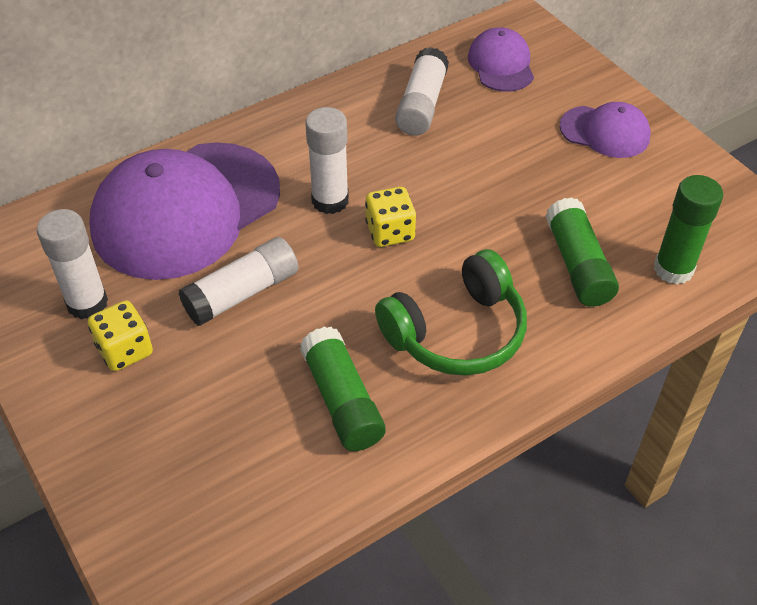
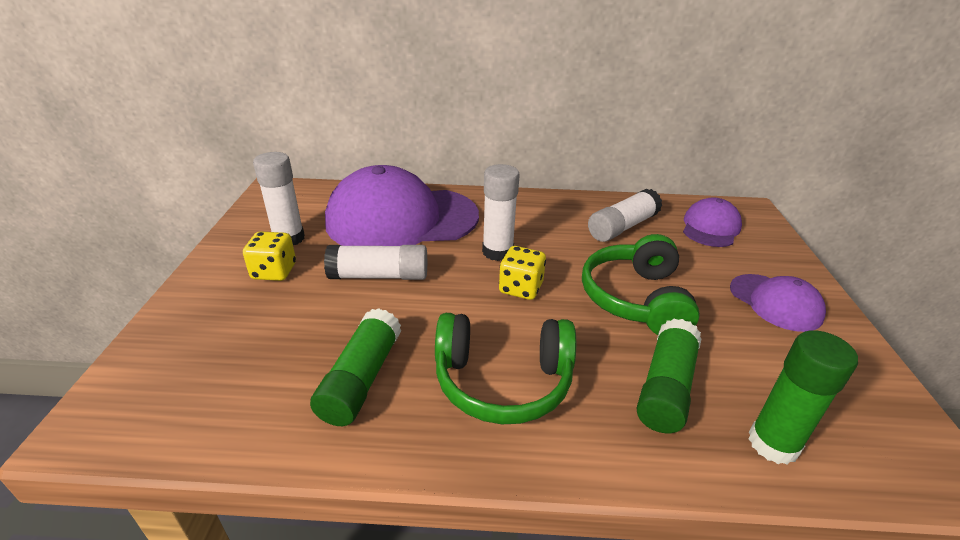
camera: 35 degrees right, 15 degrees down
none -> green headphones [582,234,700,335]

